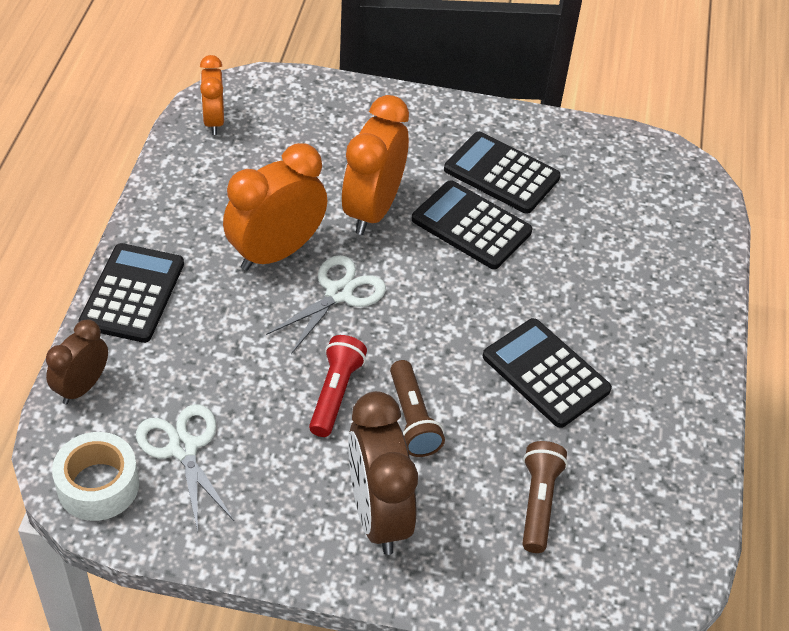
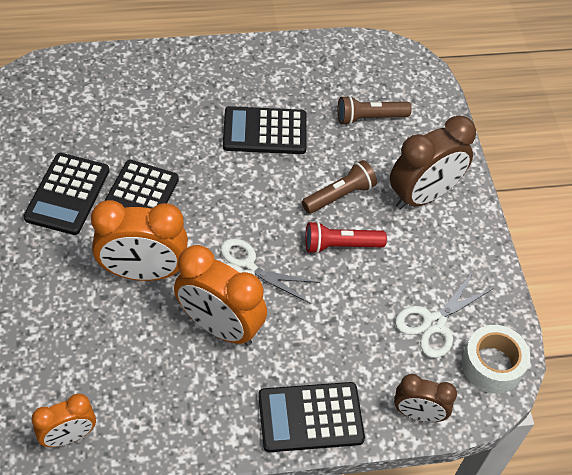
camera: 110 degrees left, 5 degrees up
black calculator [483,318,612,428] -> black calculator turned 60 degrees clockwise [223,106,307,154]

